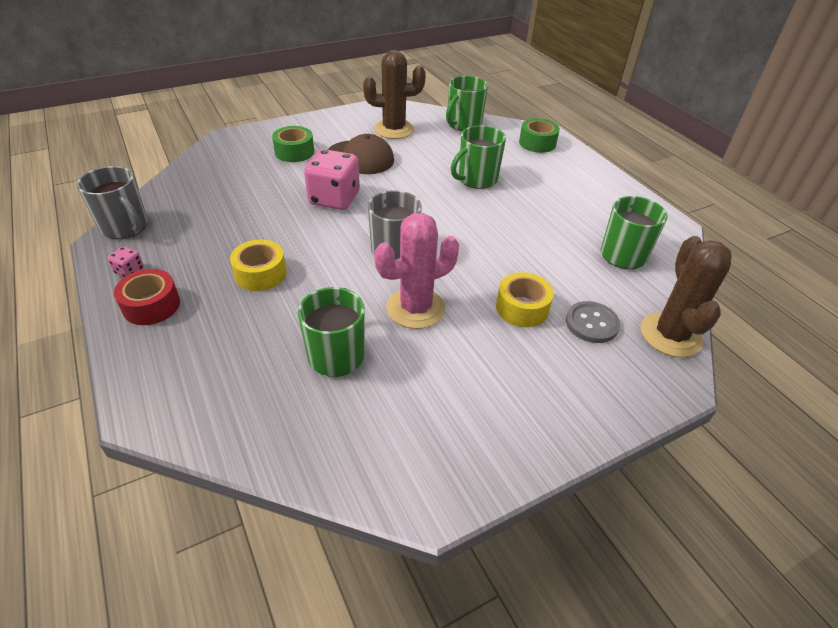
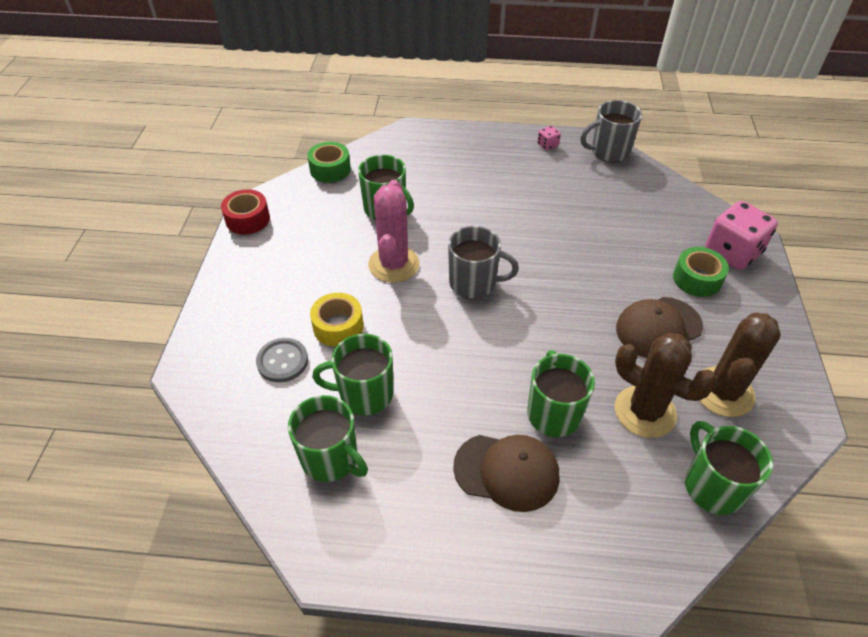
camera: 125 degrees right, 5 degrees up
red tape [114,269,180,325] -> red tape moved to [221,189,270,235]
yellow tape [230,240,287,291] -> none
pink dice [304,149,360,210] -> pink dice moved to [705,201,778,270]
green tape [519,118,560,153] -> green tape moved to [307,142,351,183]
brown cactus [640,236,732,357] -> brown cactus moved to [615,333,717,438]
none -> green mug [312,334,393,415]
none -> brown cap [453,435,559,512]

